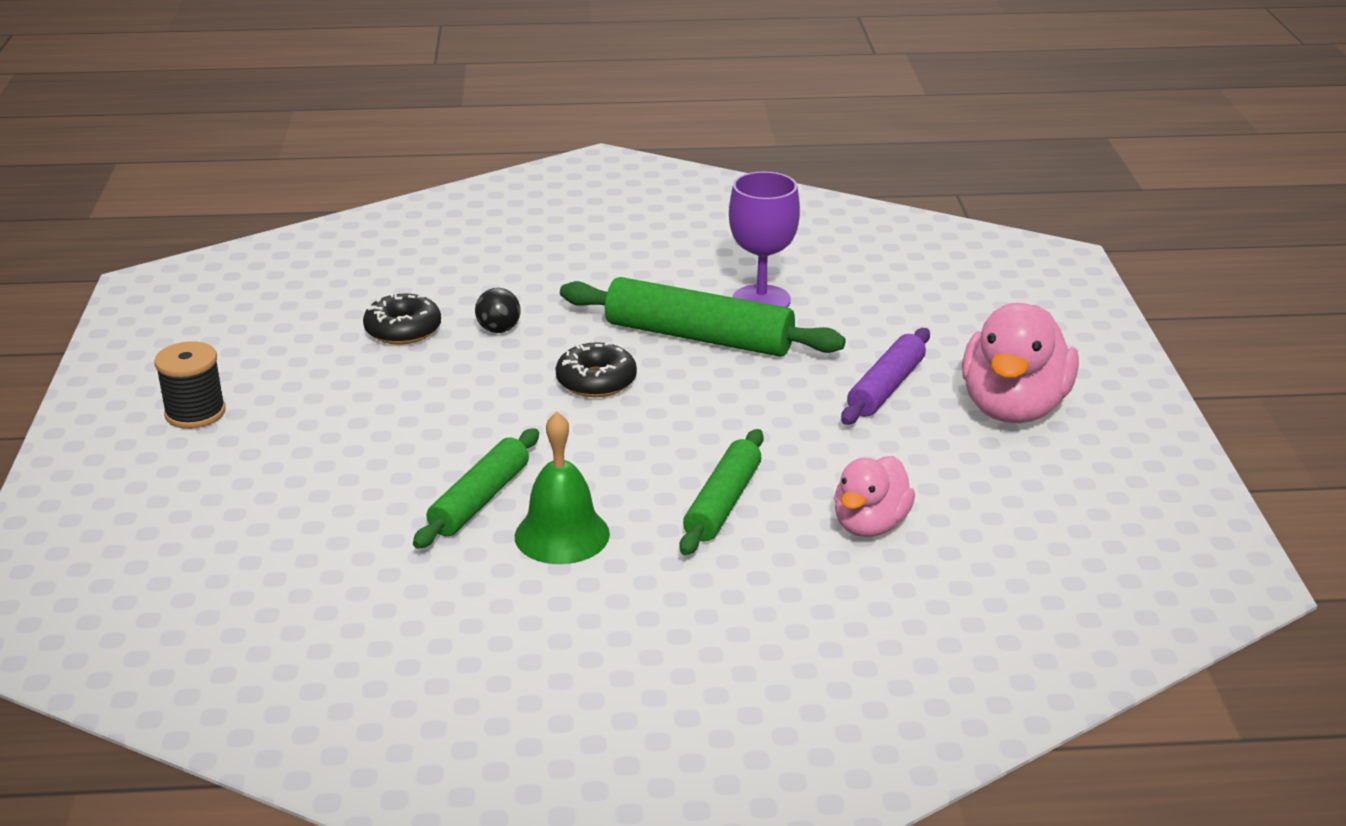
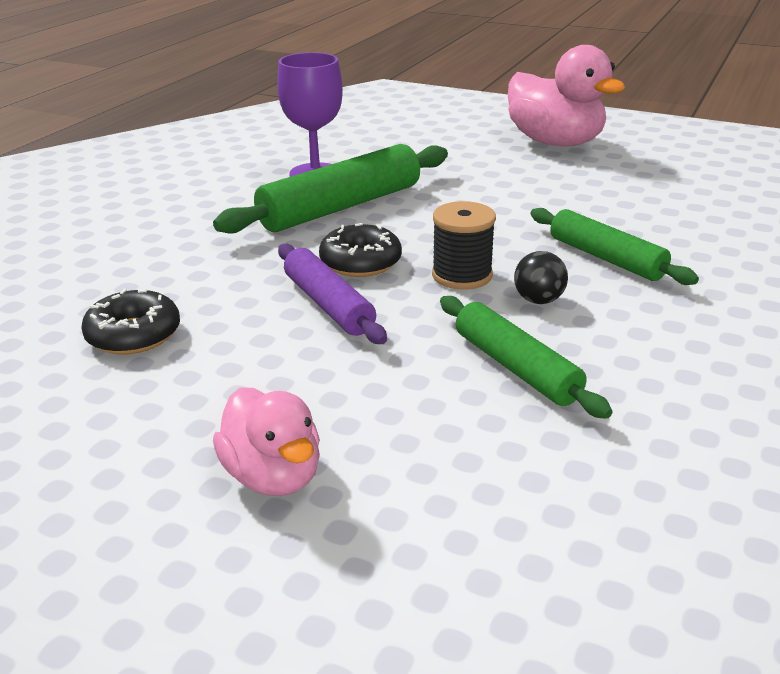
camera: 60 degrees left, 0 degrees up
black spool [154,341,226,429] -> black spool moved to [432,201,496,290]
black ball [475,288,521,333] -> black ball moved to [514,251,568,304]
green bell [515,412,610,564] -> none
pink duck [834,456,915,537] -> pink duck moved to [213,387,320,496]
purple rolling pin [841,328,930,425] -> purple rolling pin moved to [278,244,387,344]

